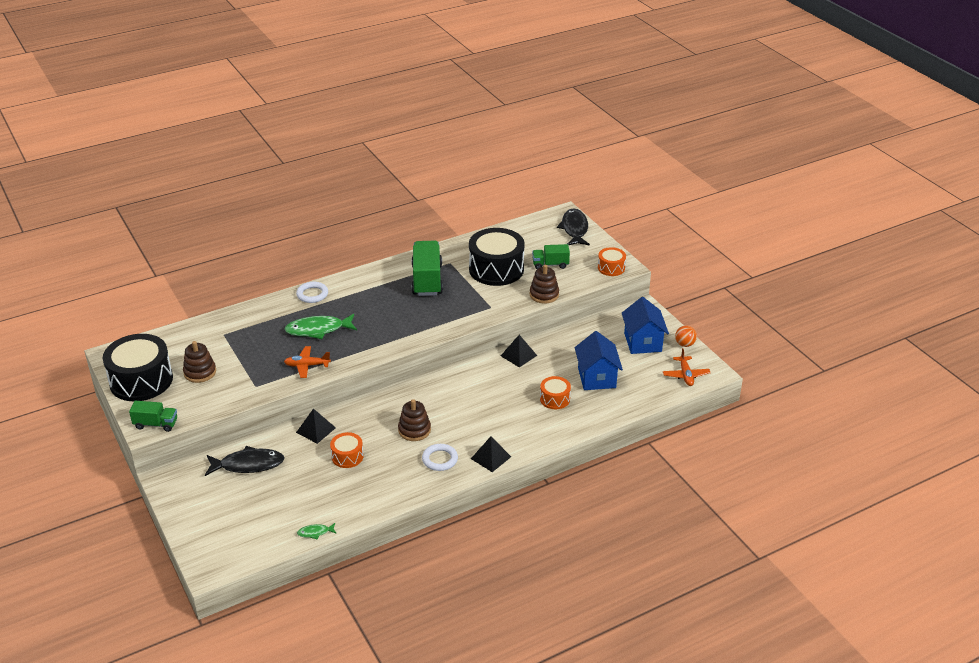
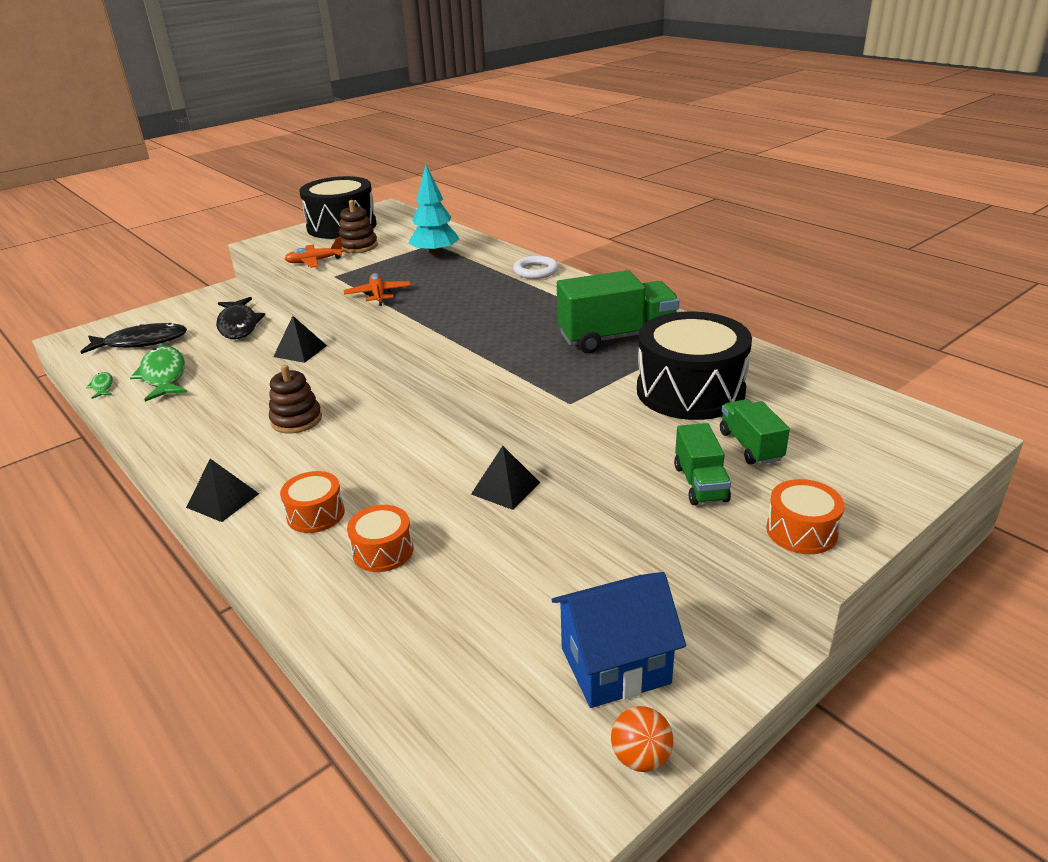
camera: 80 degrees right, 5 degrees down
green truck [129,401,177,432] -> green truck moved to [674,423,731,505]
green fish [284,314,357,339] -> green fish moved to [130,346,187,402]
orange drum [330,432,364,468] -> orange drum moved to [280,471,345,533]
white ring [422,444,458,471] -> none
brown stacking toy [530,265,559,304] -> none
black fish [557,208,590,246] -> black fish moved to [81,323,187,354]
blue house [575,331,623,390] -> none
orange plane [663,348,711,386] -> orange plane moved to [284,237,344,268]
none -> turquoise tree [409,165,459,258]

